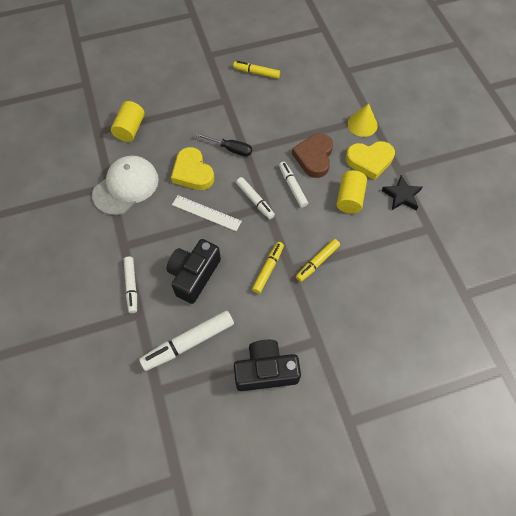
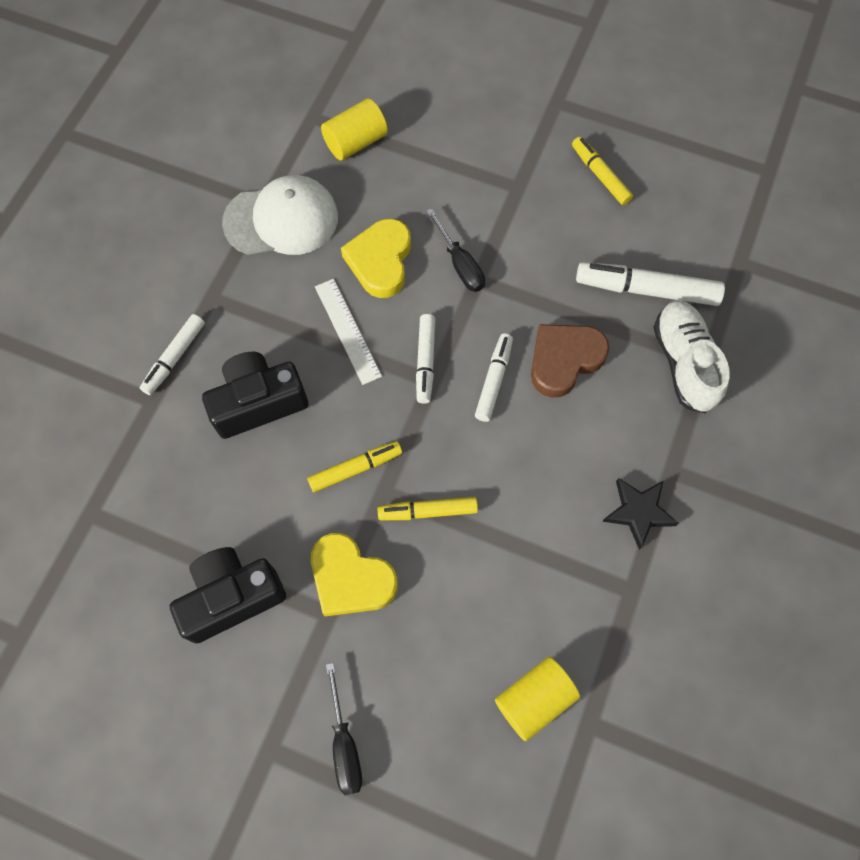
camera: 40 degrees right, 5 degrees up
white marker [139,310,234,371] -> white marker moved to [576,262,725,306]
black camera [234,340,301,391] -> black camera turned 60 degrees counterclockwise [170,547,286,644]
yellow cylinder [337,170,367,214] -> yellow cylinder moved to [495,657,580,741]
yellow heart [346,141,395,180] -> yellow heart moved to [311,533,398,616]
yellow cone [348,103,378,137] -> white shoe [653,300,730,413]
none -> black screwdriver [326,663,362,795]

